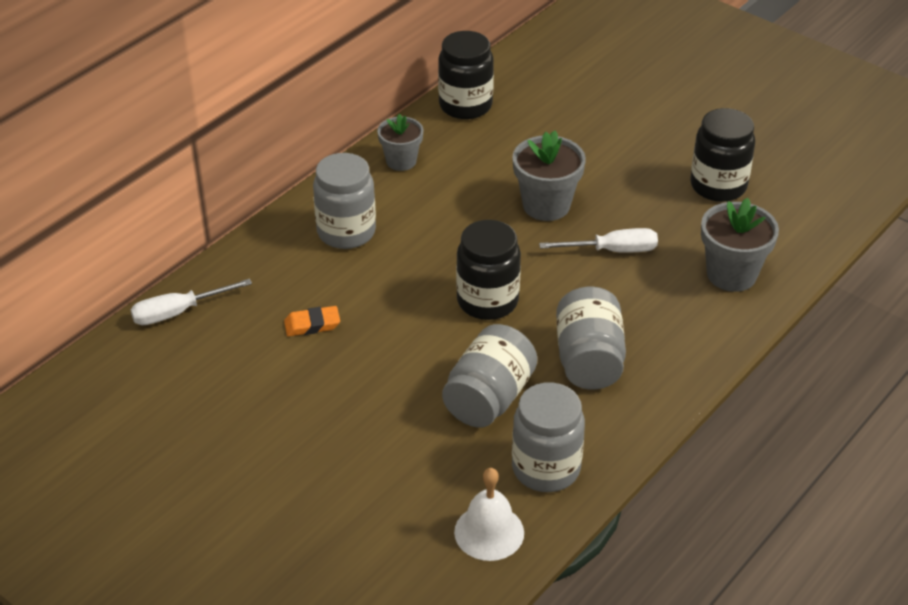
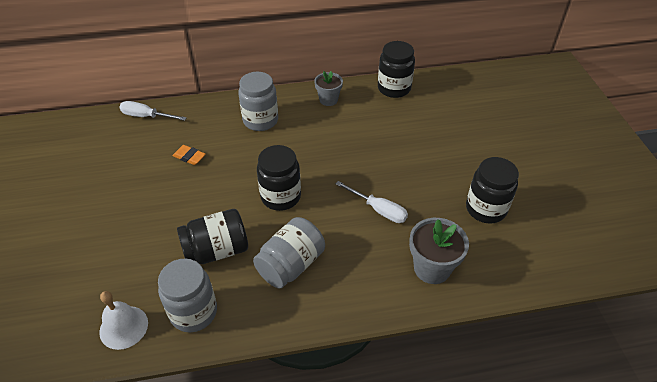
camera: 40 degrees right, 5 degrees up
grey jar [442,324,537,427] -> black jar [177,209,248,264]
grey flower pot [512,130,586,221] -> none

